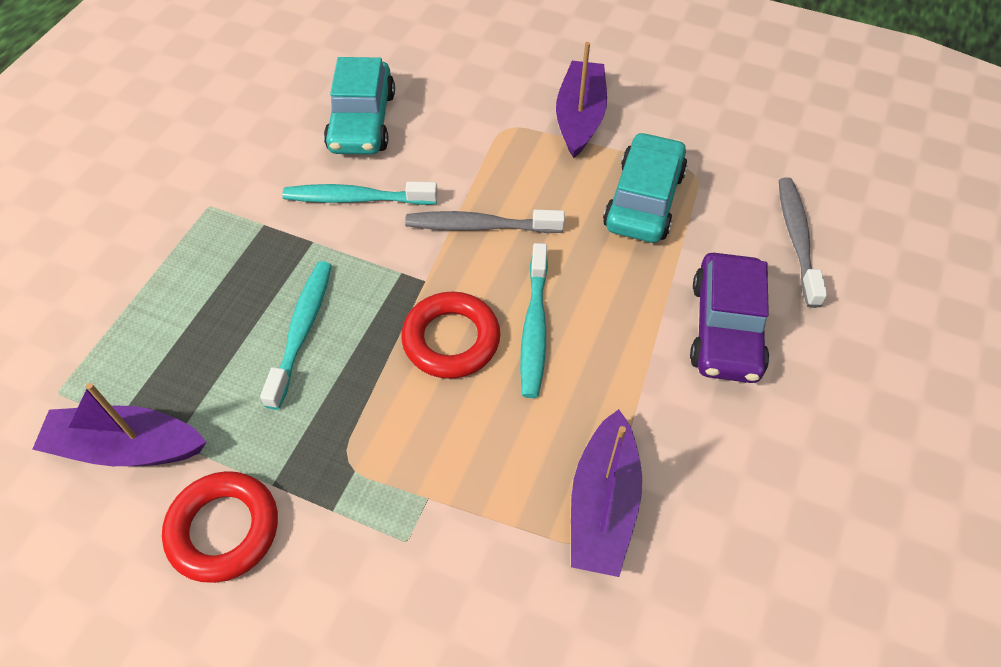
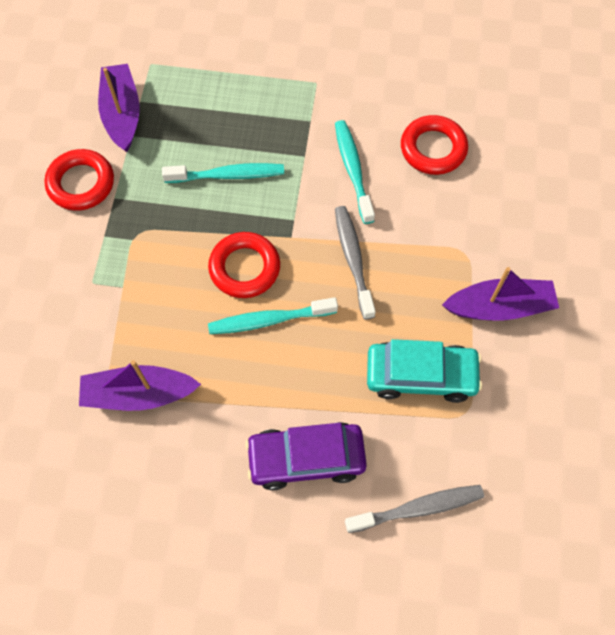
camera: 75 degrees right, 10 degrees up
turquoise car [324,57,395,155] -> red ring [401,115,468,175]

